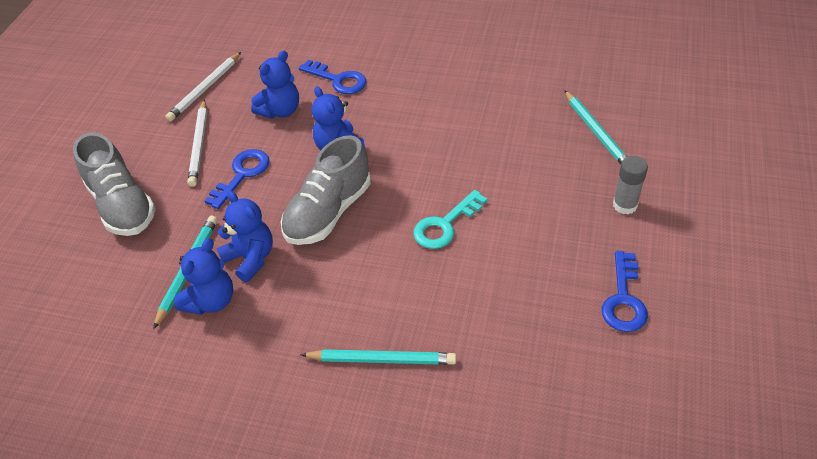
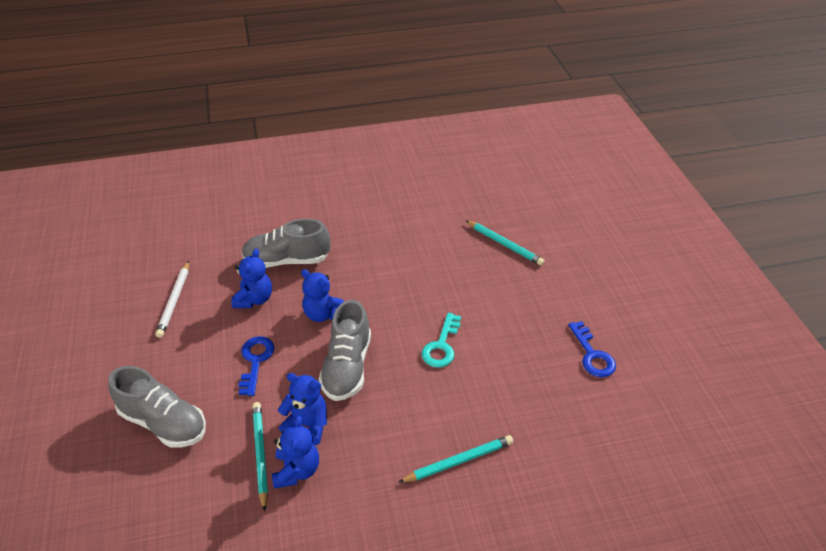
camera: 30 degrees left, 5 degrees down
white pencil [188,99,207,187] -> none
blue key [299,60,366,94] -> grey shoe [241,219,330,268]
grey glue stick [613,156,648,214] -> none

